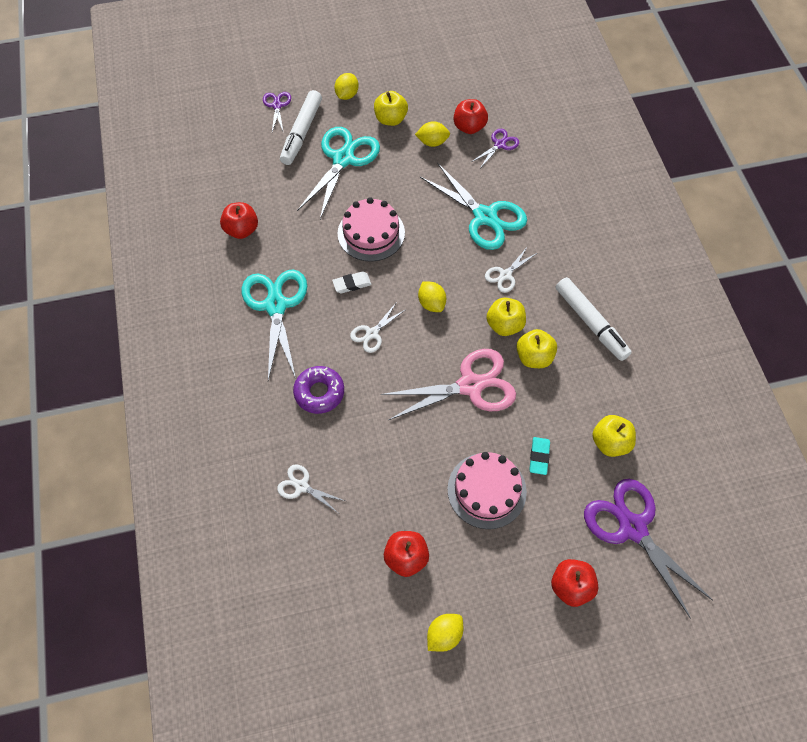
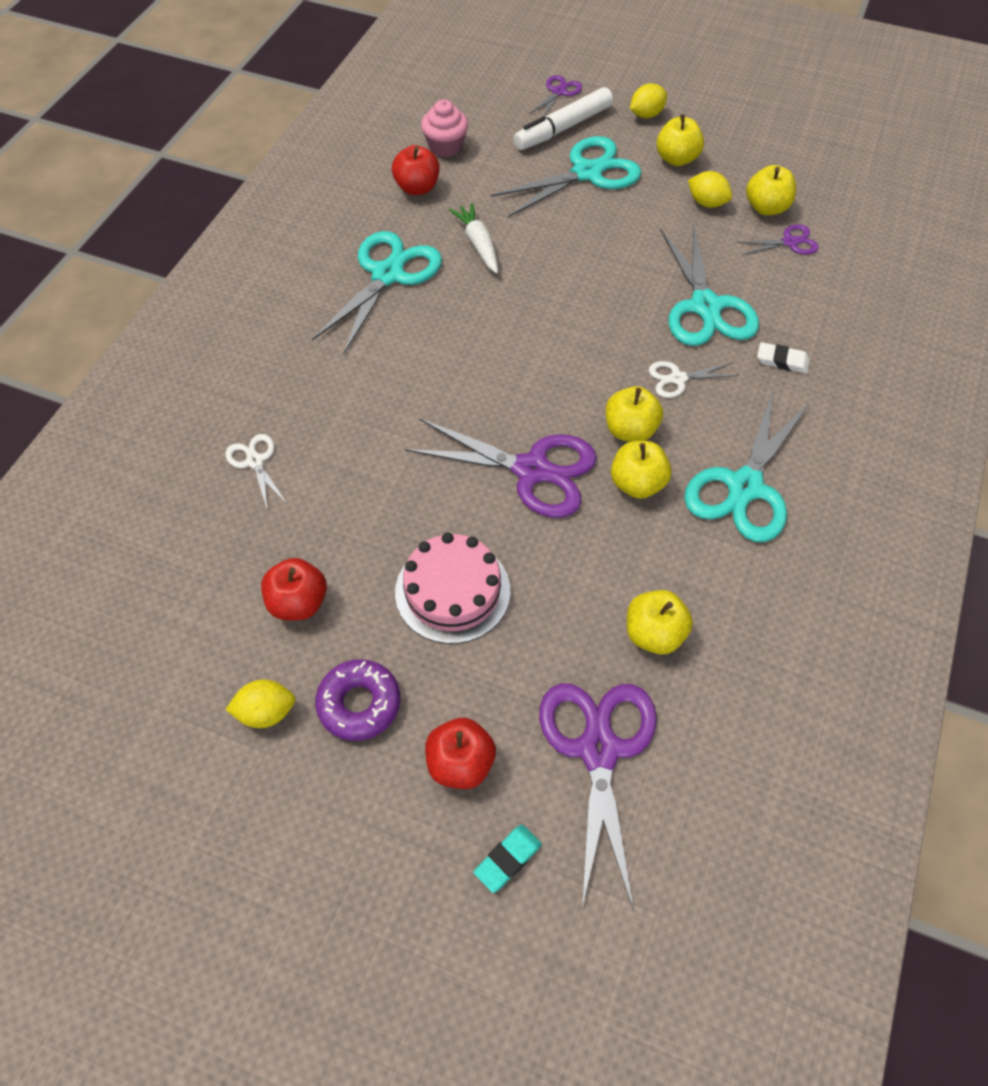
camera: 35 degrees right, 5 degrees down
purple donut [293,366,344,414] -> purple donut moved to [315,659,400,741]
white eraser [332,272,371,293] -> white eraser moved to [757,342,810,374]
pink cake [337,197,405,262] -> none
white scissors [350,303,406,353] -> none
pink scissors [381,349,516,420] -> purple scissors [405,418,597,518]
yellow lemon [418,281,446,312] -> none
red apple [454,99,488,134] -> yellow apple [746,165,796,215]
turquoise eraser [530,437,550,475] -> turquoise eraser moved to [474,825,542,893]
white marker [556,277,632,361] -> turquoise scissors [684,391,810,542]
none -> pink cupcake [421,99,468,157]
none -> white carrot [449,203,498,274]

